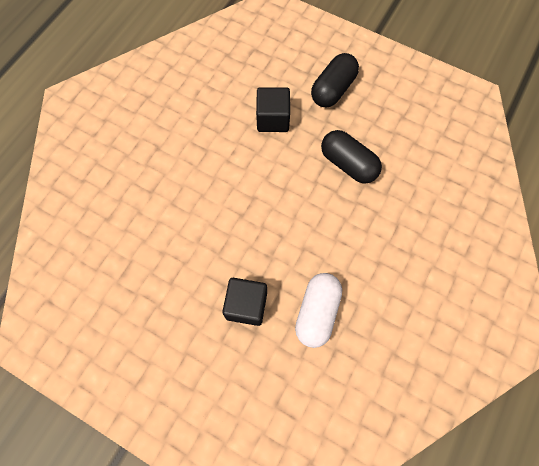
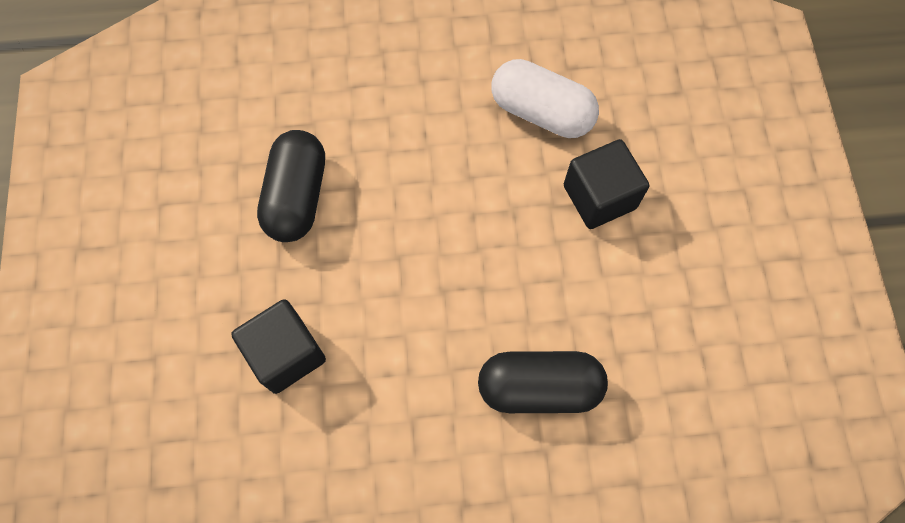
camera: 125 degrees left, 0 degrees up
white capsule [295,273,342,348] -> white capsule turned 45 degrees clockwise [492,59,599,138]
black capsule [311,53,359,107] -> black capsule moved to [478,351,608,413]

